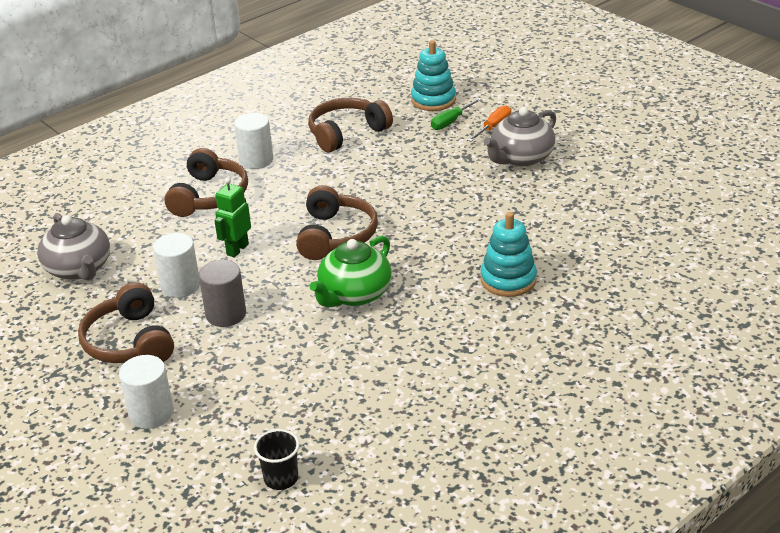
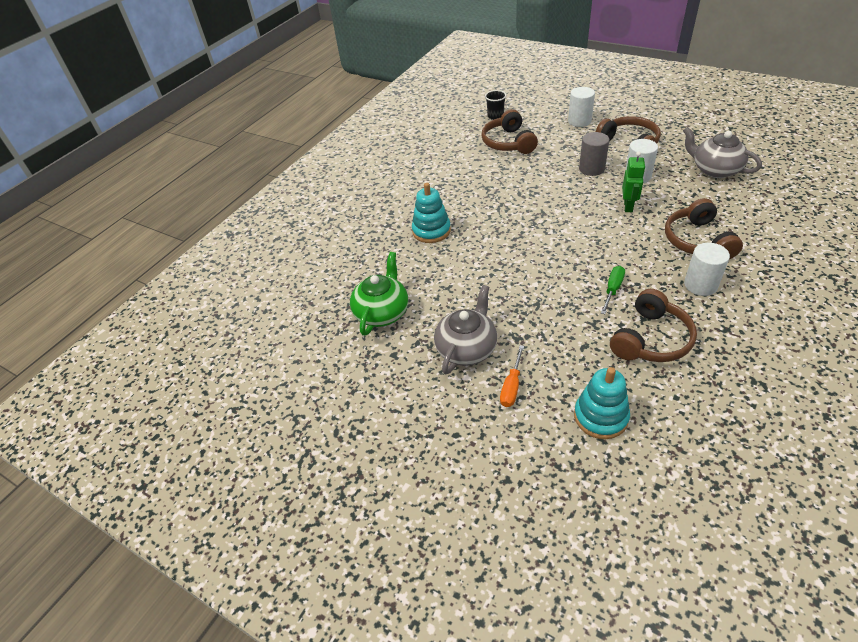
camera: 165 degrees right, 10 degrees up
brown headphones [296,185,378,260] -> brown headphones moved to [481,109,538,154]
green teapot [309,235,392,307] -> green teapot moved to [350,252,408,336]
green screwdriver [431,98,482,130] -> green screwdriver moved to [601,266,625,314]

